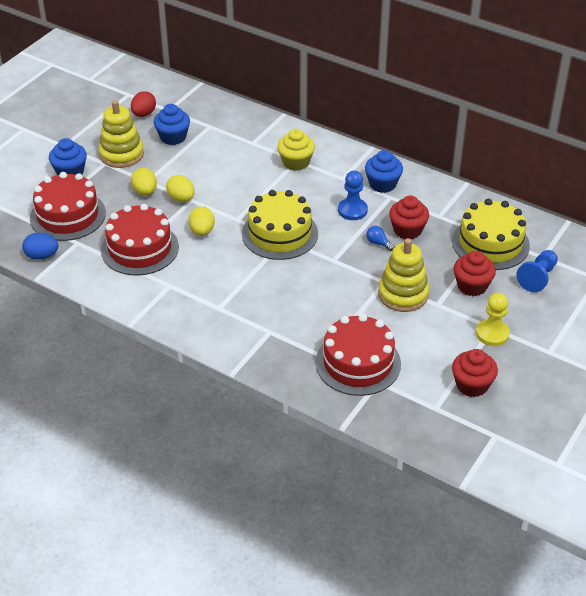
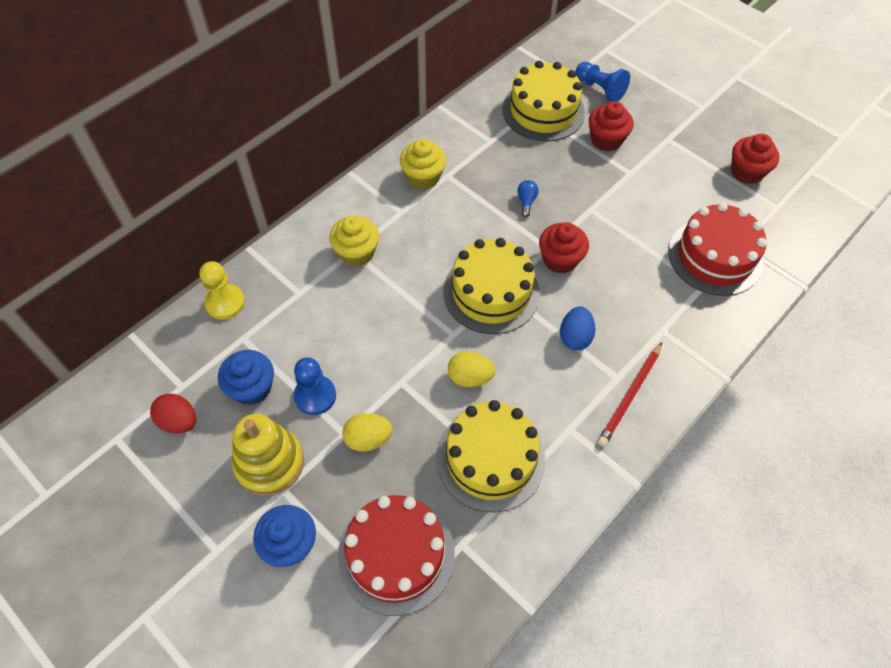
camera: 80 degrees left, 15 degrees up
blue egg [22,233,58,260] -> blue egg moved to [560,306,595,350]
red cake [101,204,179,275] -> yellow cake [436,400,546,512]
yellow egg [166,175,195,202] -> none
blue pawn [338,171,368,220] -> blue pawn moved to [294,357,336,415]
blue cupcake [365,150,403,193] -> yellow cupcake [400,139,446,190]
blue light bulb [366,226,395,251] -> blue light bulb turned 135 degrees clockwise [517,180,539,217]
yellow stacking toy [378,238,429,312] -> none
red cupcake [389,196,429,239] -> red cupcake moved to [539,222,589,274]
yellow pawn [476,293,510,346] -> yellow pawn moved to [200,261,245,320]
none -> red pencil [598,342,662,446]

